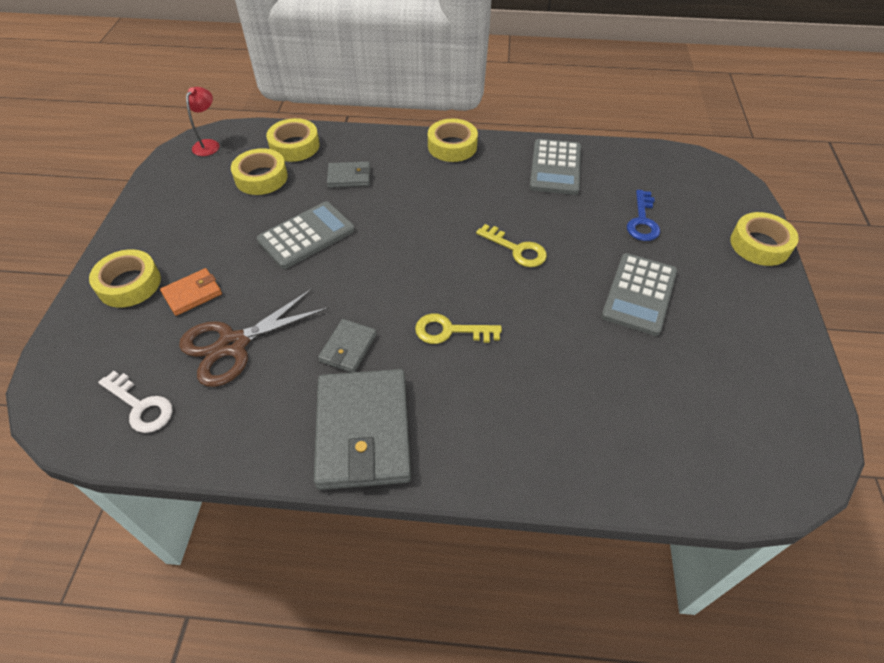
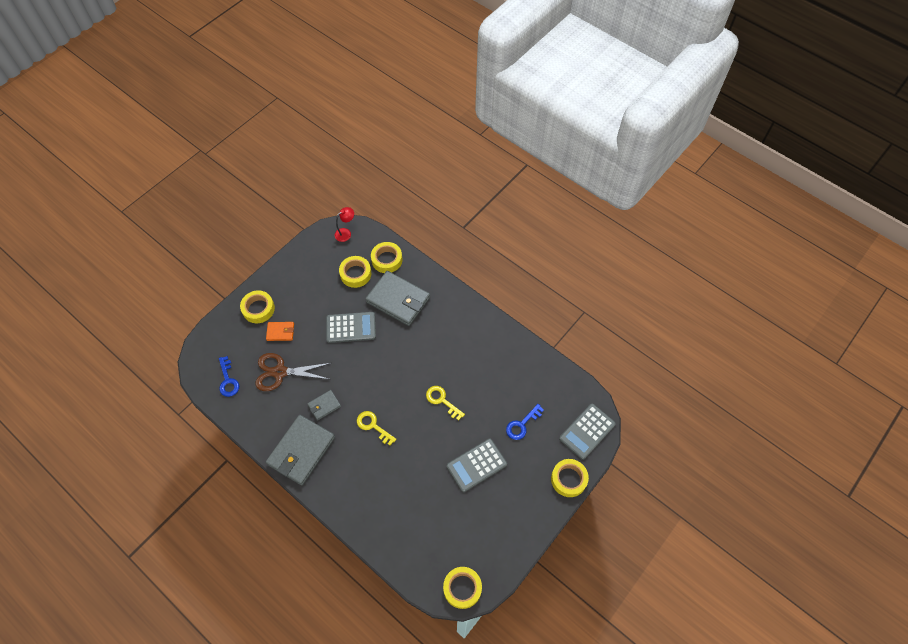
camera: 35 degrees right, 10 degrees up
white key [98,371,173,433] -> blue key [219,356,239,397]
grey wallet [327,162,370,188] -> grey wallet [365,271,430,326], size x2.07
yellow tape [428,119,478,162] -> yellow tape moved to [443,567,482,609]
yellow key [476,224,547,267] -> yellow key turned 150 degrees clockwise [426,386,465,421]
grey calculator [530,139,581,195] -> grey calculator moved to [559,404,616,460]

